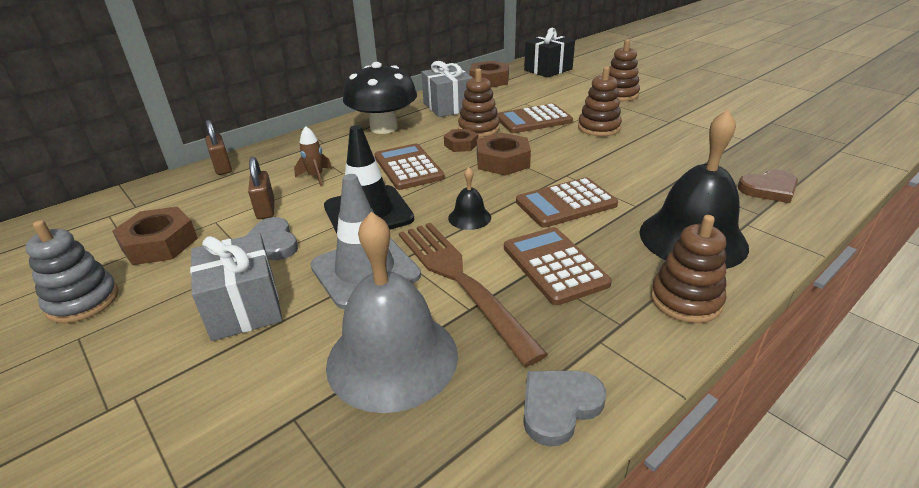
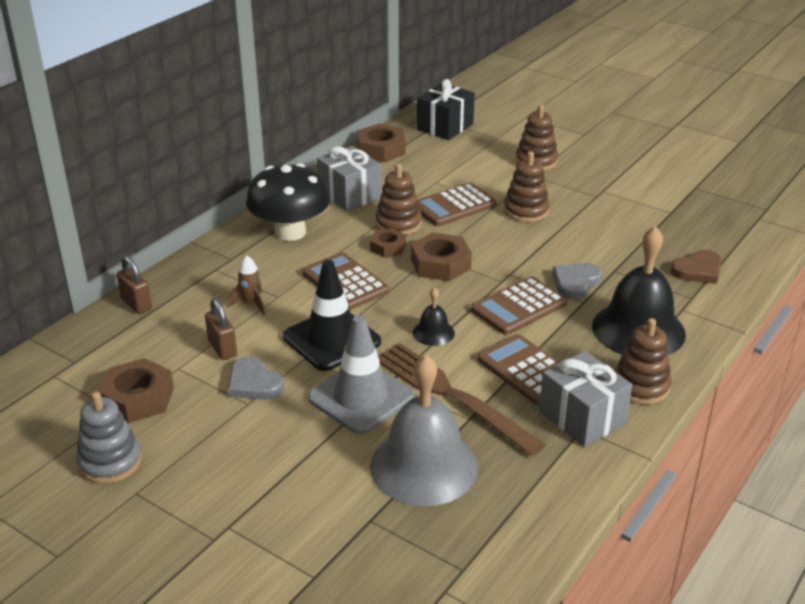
camera: 15 degrees left, 0 degrees up
grey gift [190,233,283,341] -> grey gift moved to [539,351,632,447]
grey heart [523,371,606,447] -> grey heart moved to [552,263,602,299]

